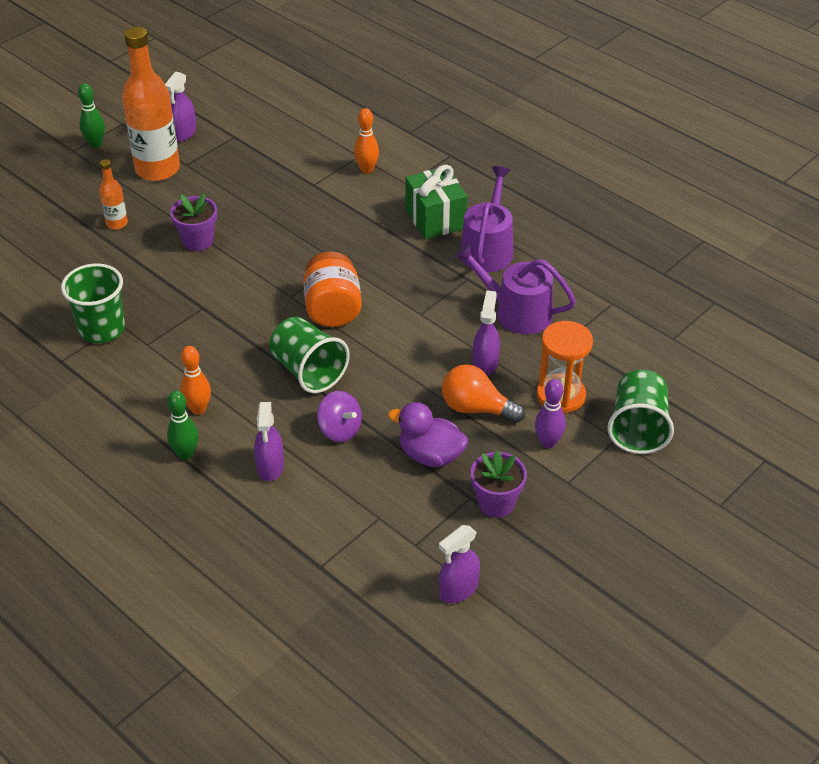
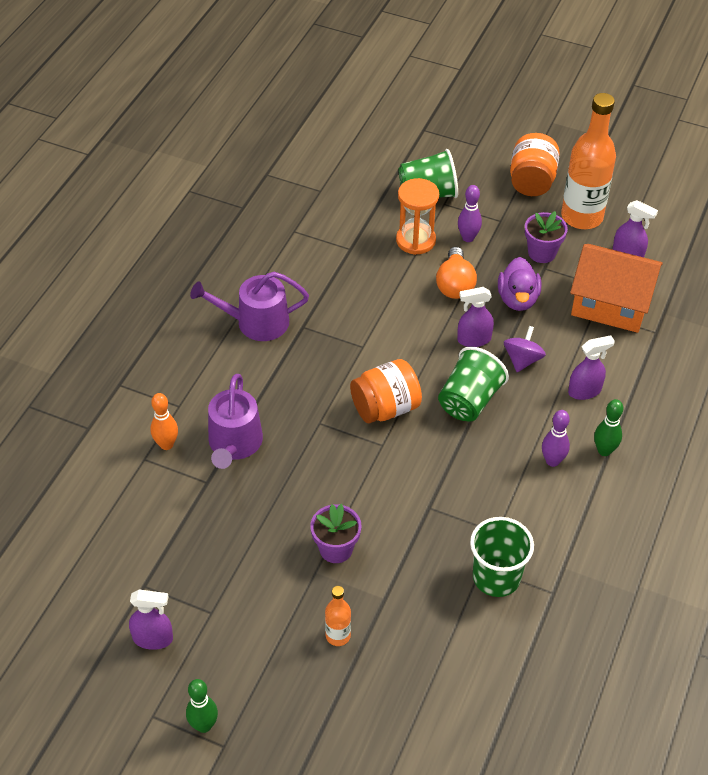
camera: 110 degrees left, 5 degrees up
orange bottle [122,27,180,181] -> orange bottle moved to [561,93,616,229]
orange bowling pin [180,346,211,415] -> purple bowling pin [542,410,570,467]
green gift [405,165,467,239] -> none
purple watering can [455,243,576,334] -> purple watering can moved to [208,374,263,469]
purple spray bottle [473,290,500,376] -> purple spray bottle moved to [457,287,494,347]
none -> orange jar [510,133,560,196]
none -> orange house [570,244,663,333]

